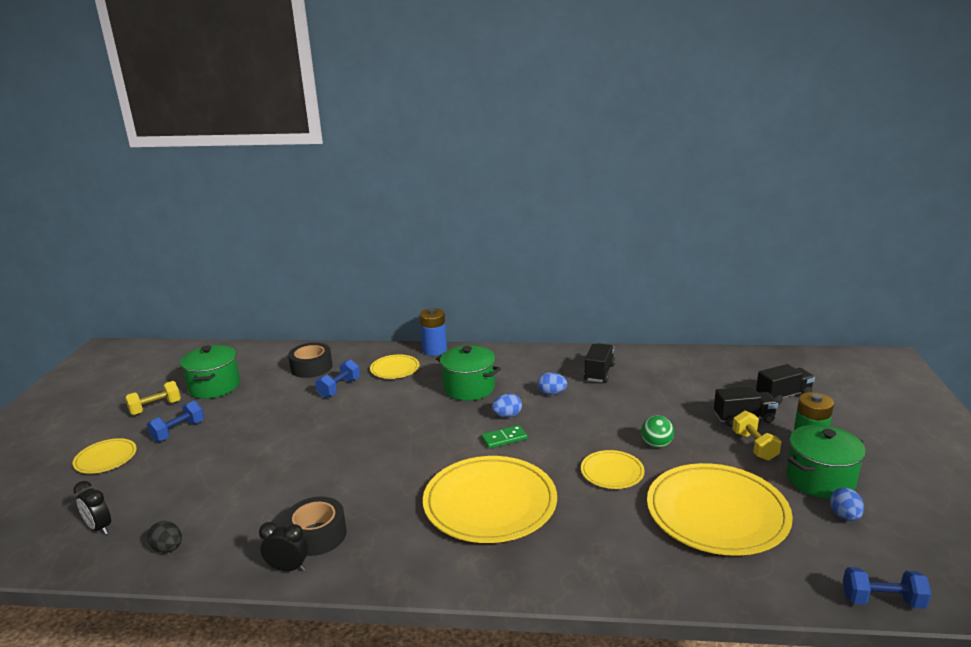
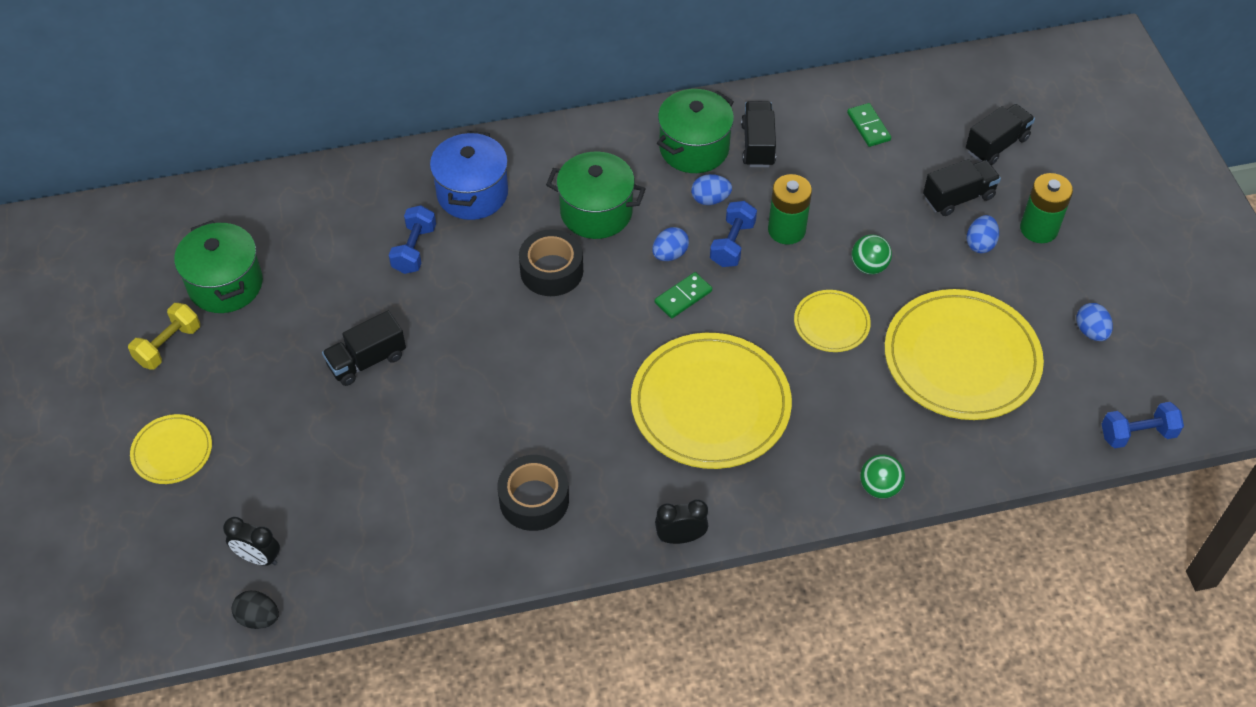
camera: 20 degrees left, 30 degrees up
blue dumbbell [147,401,204,442] -> blue dumbbell moved to [710,201,757,267]
black egg [147,521,182,553] -> black egg moved to [232,591,279,629]
black clock [259,522,308,571] -> black clock moved to [655,500,708,544]
black tape [288,343,333,378] -> black tape moved to [519,229,583,296]
yellow plate [370,355,419,379] -> blue pot [430,131,508,220]
blue battery [420,308,447,356] -> none
yellow dumbbell [732,411,782,461] -> blue egg [967,215,999,253]
green pot [787,425,866,499] -> green pot moved to [657,89,734,173]
none -> black truck [322,311,406,386]
none -> green battery [768,174,812,245]
none -> green domino [847,103,891,147]
none -> green ball [860,454,905,499]

